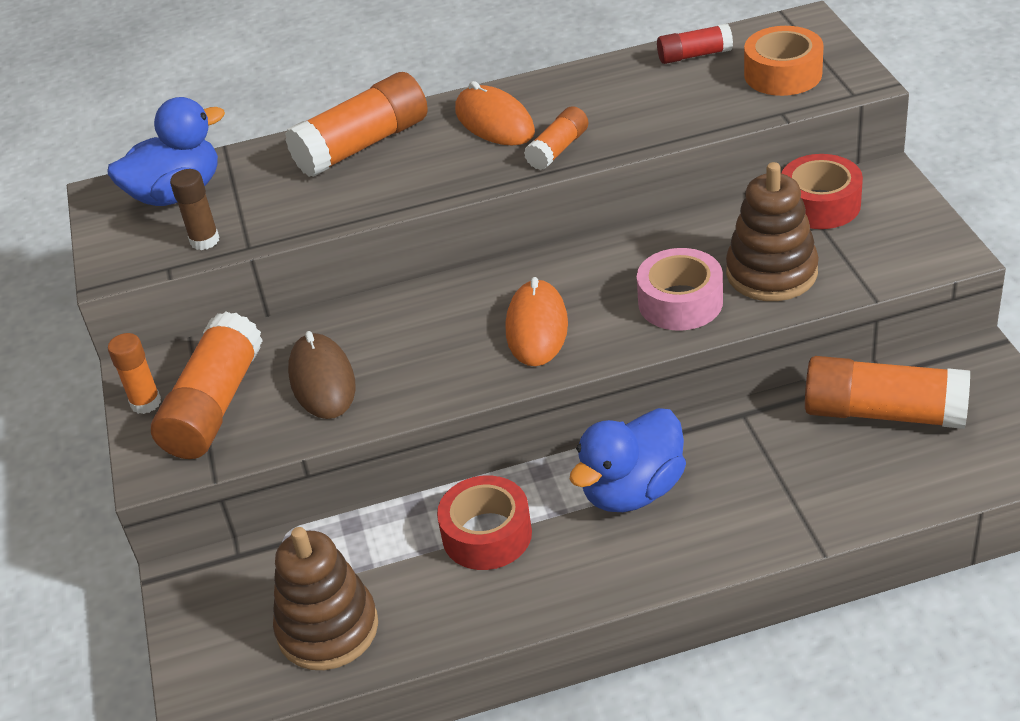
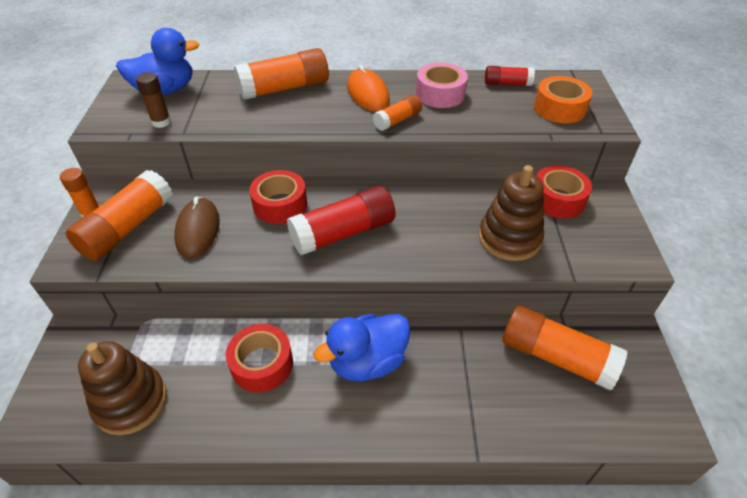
camera: 10 degrees right, 5 degrees up
orange mouse [506,277,568,366] -> red glue stick [287,186,396,255]
pink tape [637,248,723,331] -> pink tape moved to [416,63,468,108]
none -> red tape [249,170,307,224]

